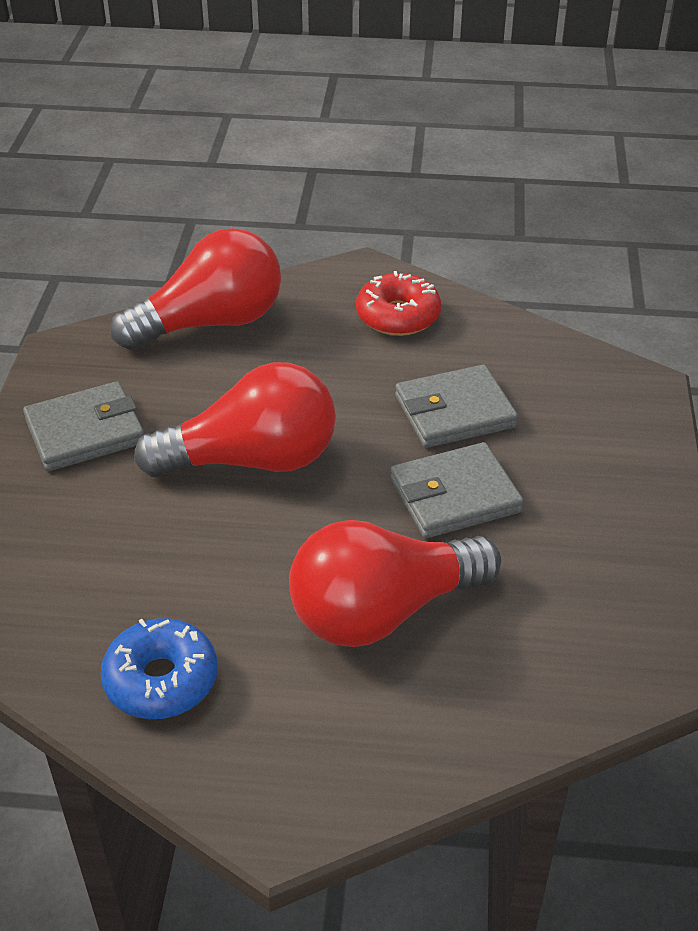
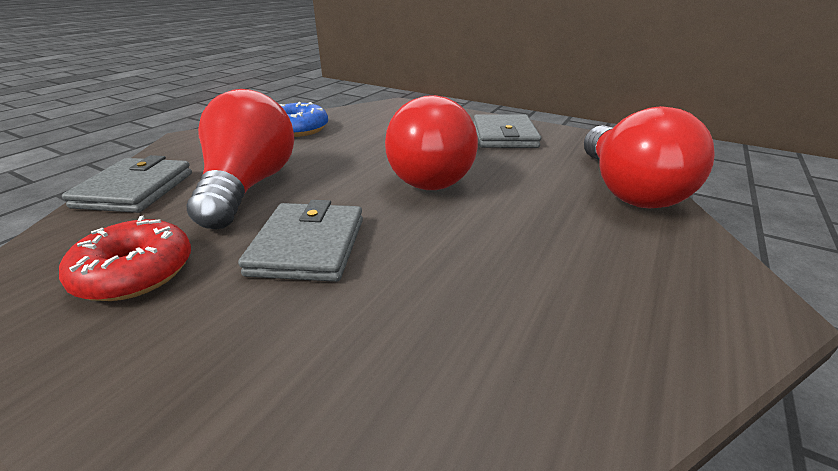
camera: 115 degrees right, 10 degrees down
red donut [356,271,441,336] -> red donut moved to [59,216,191,301]
grey wallet [395,365,518,448] -> grey wallet moved to [62,155,192,213]

